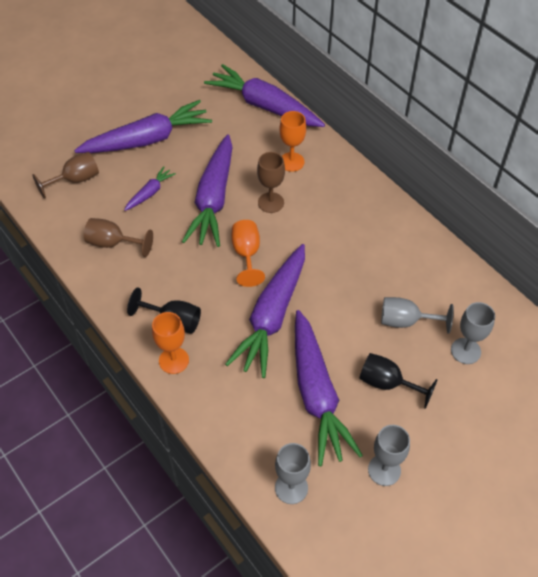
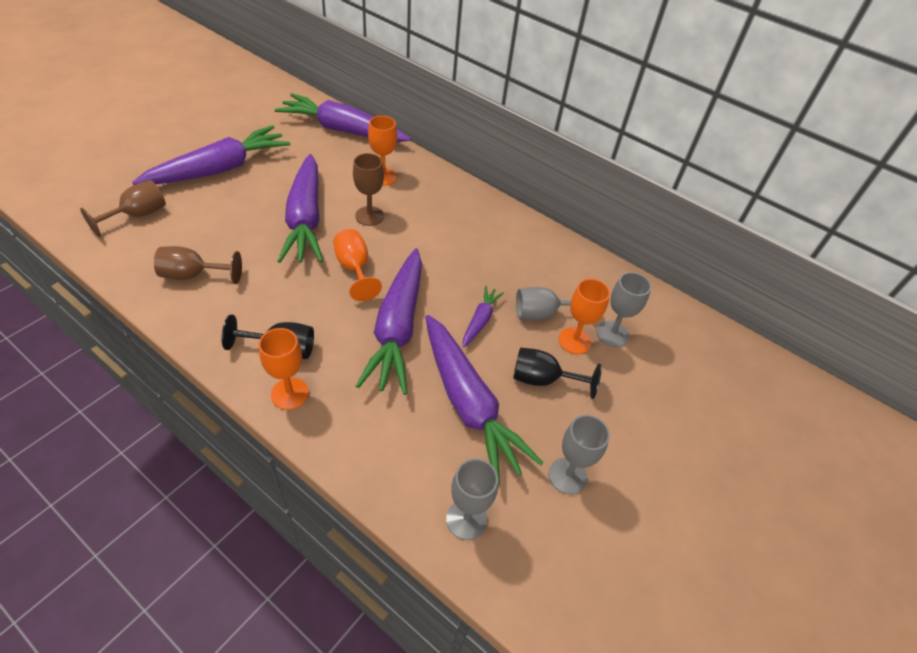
camera: 20 degrees left, 5 degrees down
purple carrot [124,166,176,211] -> purple carrot moved to [463,286,504,347]
none -> orange goblet [558,278,610,354]

